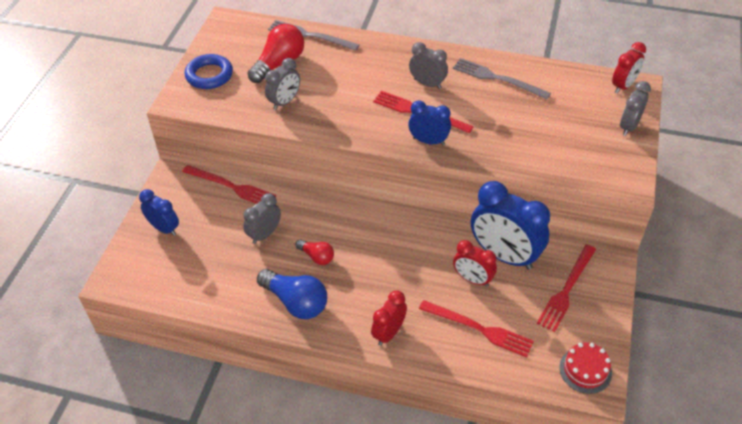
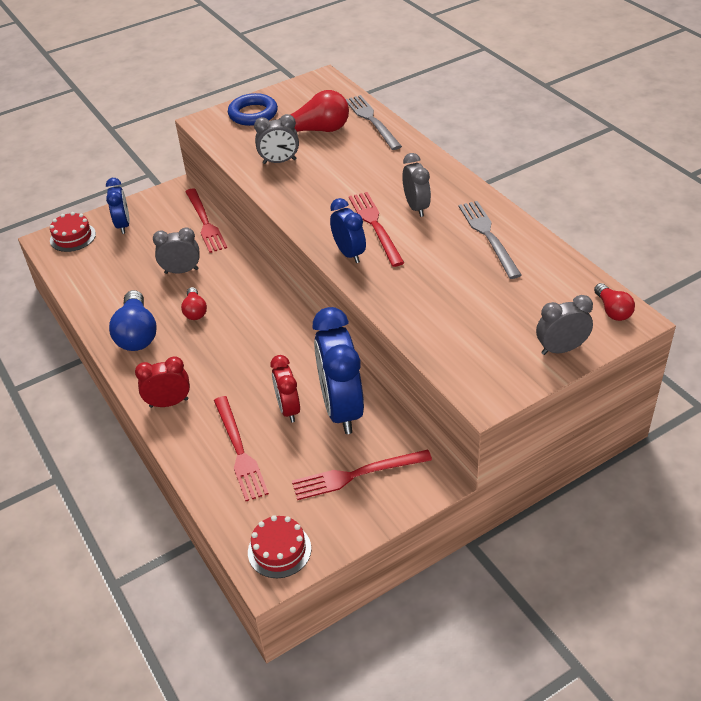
camera: 45 degrees right, 5 degrees down
red clock [612,42,646,94] -> red light bulb [594,283,635,321]
none -> red cake [50,212,96,252]

